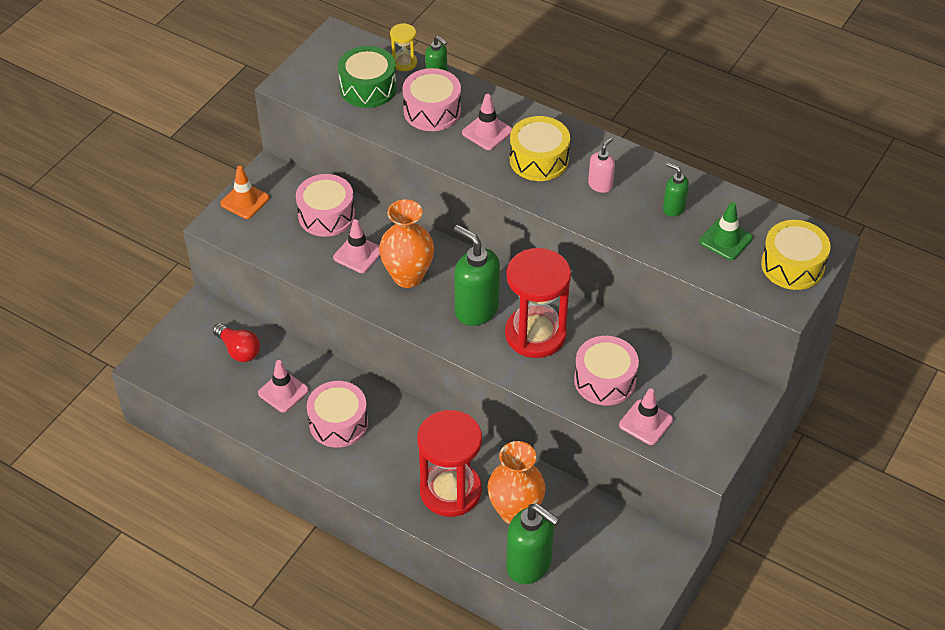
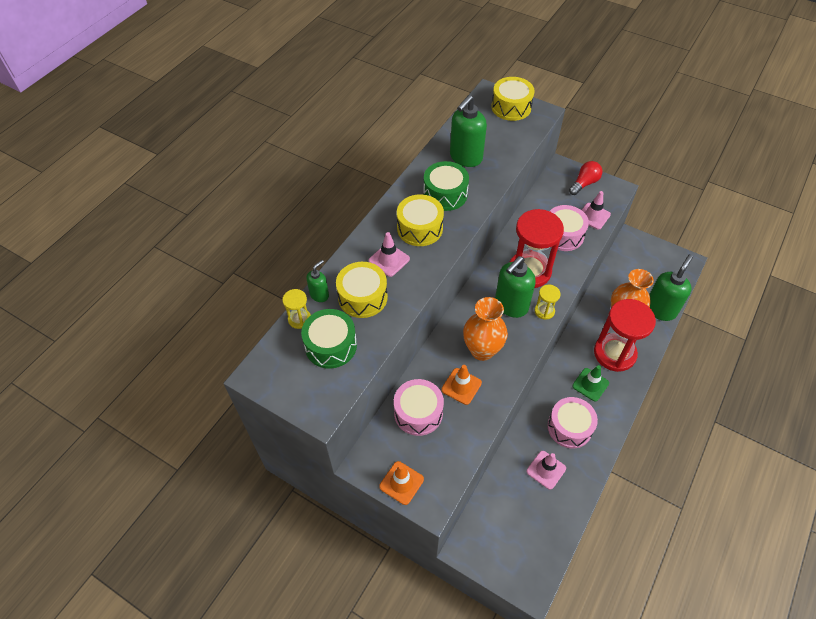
camera: 90 degrees left, 5 degrees up
red light bulb [213,323,260,362] -> red light bulb moved to [569,161,602,195]
pink traffic cone [333,219,380,273] -> orange traffic cone [441,365,482,405]
pink drum [402,68,461,131] -> yellow drum [336,262,388,318]
pink soap dispenser [588,137,615,193] -> green drum [423,161,469,211]
green soap dispenser [663,163,689,217] -> green soap dispenser [450,95,487,167], size x1.92
green traffic cone [699,202,753,260] -> green traffic cone moved to [572,365,609,401]
none -> yellow hourglass [535,285,561,320]

